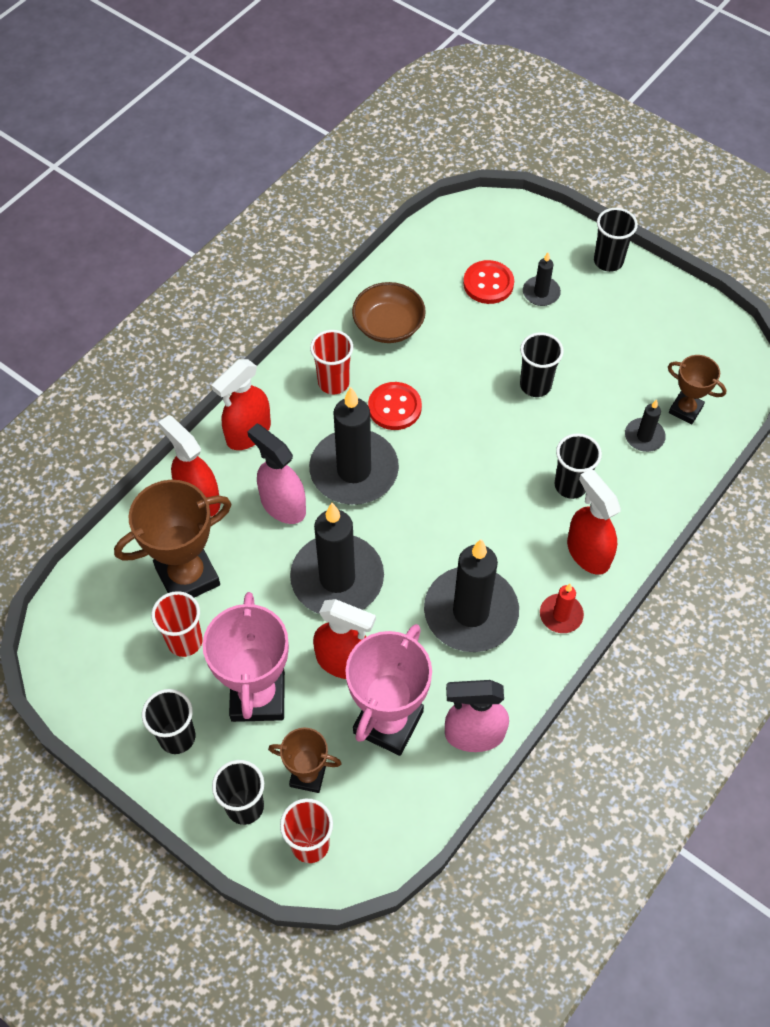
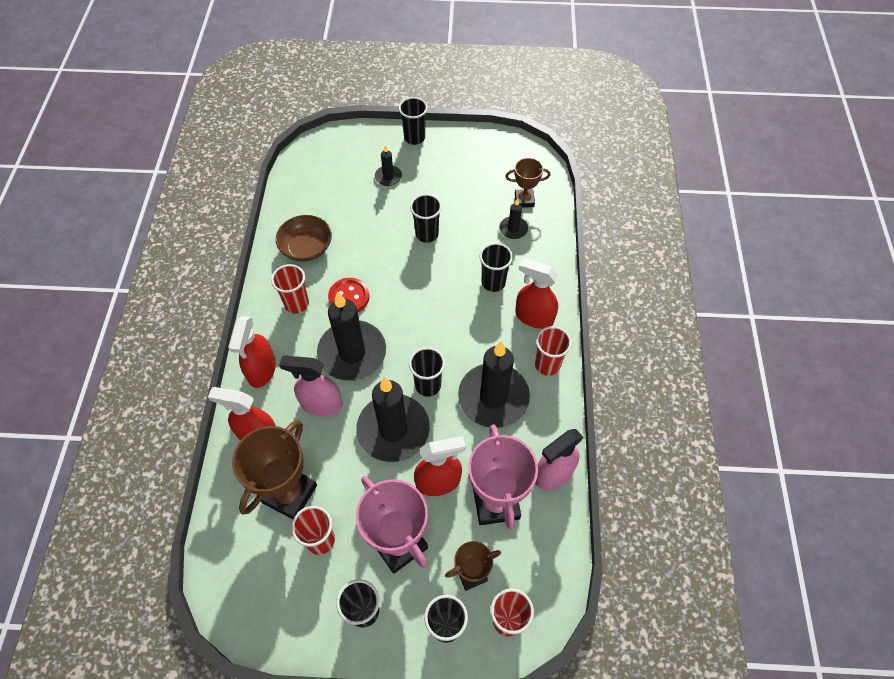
camera: 35 degrees left, 0 degrees up
red button [463,260,514,304] -> none
red candle [540,584,584,633] -> red cup [535,326,572,376]
none -> black cup [409,347,445,397]

